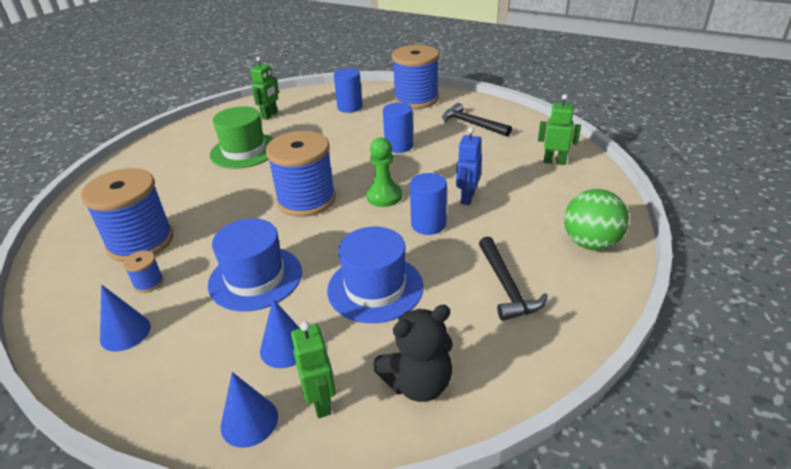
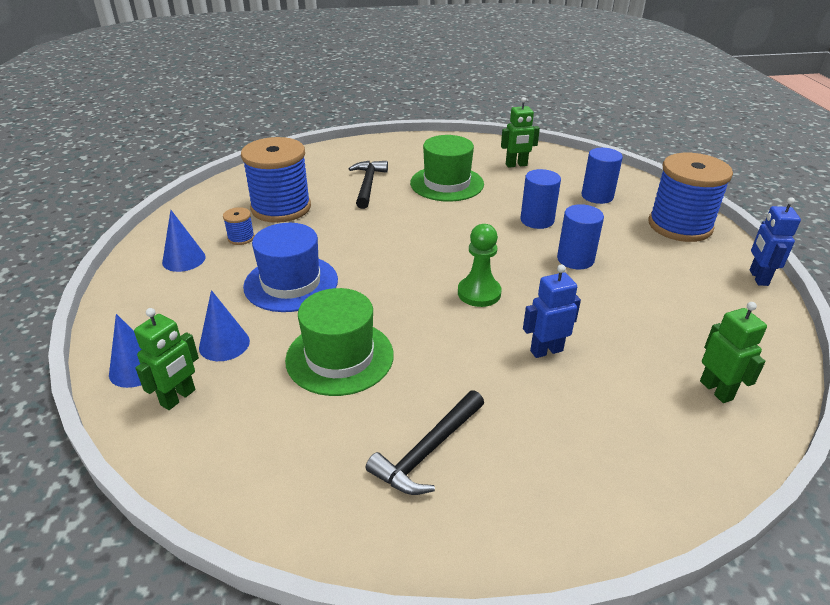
camera: 50 degrees right, 0 degrees up
blue spool [266,131,336,217] -> none
blue hat [327,227,423,323] -> green hat [285,288,394,396]
black teddy bear [373,305,453,402] -> none
blue cylinder [410,173,447,235] -> blue cylinder moved to [520,169,561,229]
black hammer [442,103,512,137] -> black hammer moved to [349,161,388,209]
green ball [564,189,629,250] -> none
none -> blue robot [750,197,801,286]

